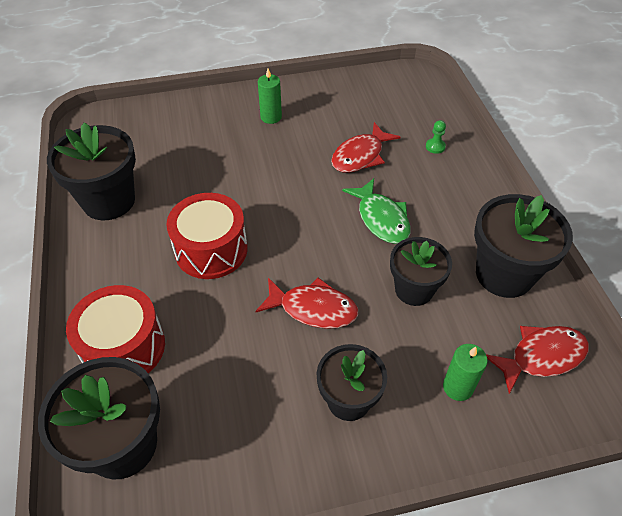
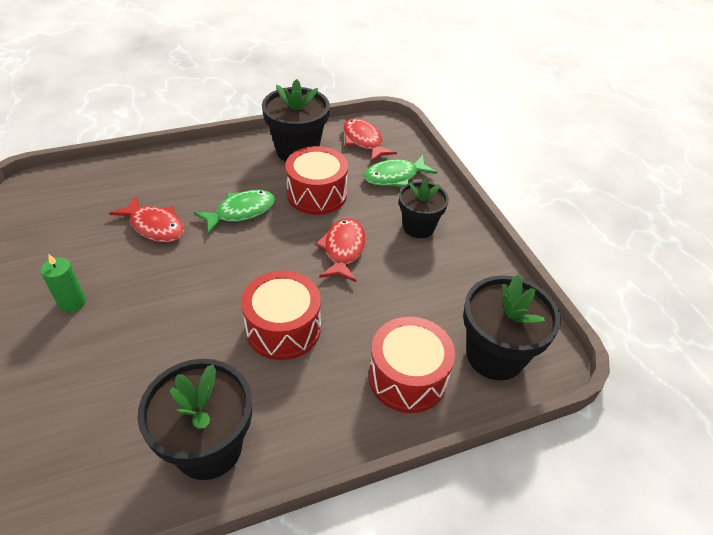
camera: 100 degrees left, 5 degrees down
black flower pot [390,237,452,306] -> red drum [285,146,348,215]
green pawn [426,120,446,154] -> none
green candle [443,344,488,401] -> green fish [364,155,437,187]

